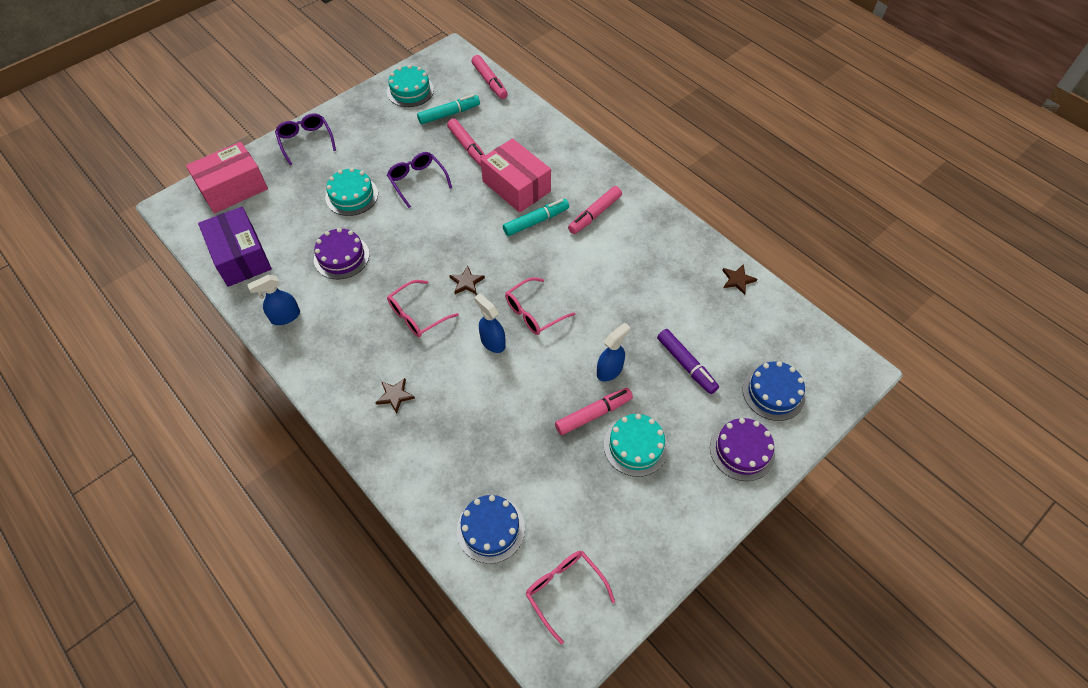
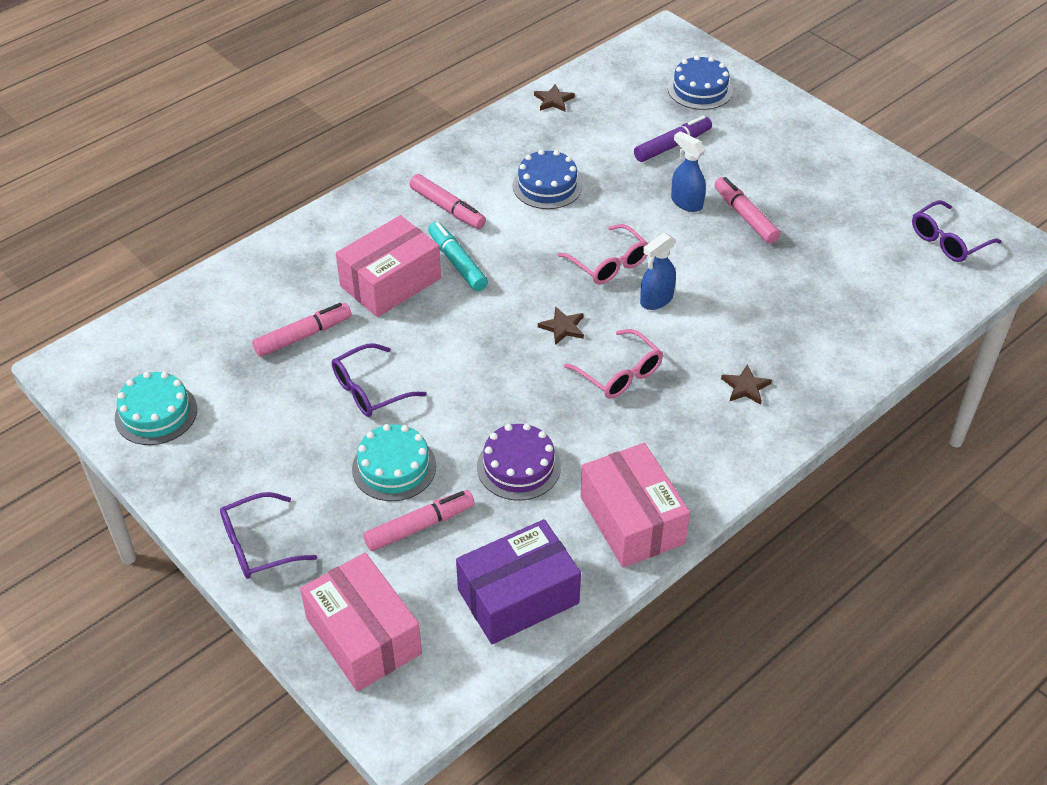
camera: 90 degrees left, 10 degrees down
blue spray bottle [247,275,300,325] -> pink box [580,443,690,568]
turquoise marker [417,94,480,124] -> none
blue cake [457,495,525,564] -> blue cake moved to [513,149,582,209]
pink marker [472,55,508,99] -> pink marker moved to [363,490,475,551]
pink glasses [525,551,615,645] -> purple glasses [912,200,1001,262]
turquoise cake [604,414,668,477] -> none
purple cake [710,418,775,481] -> none

